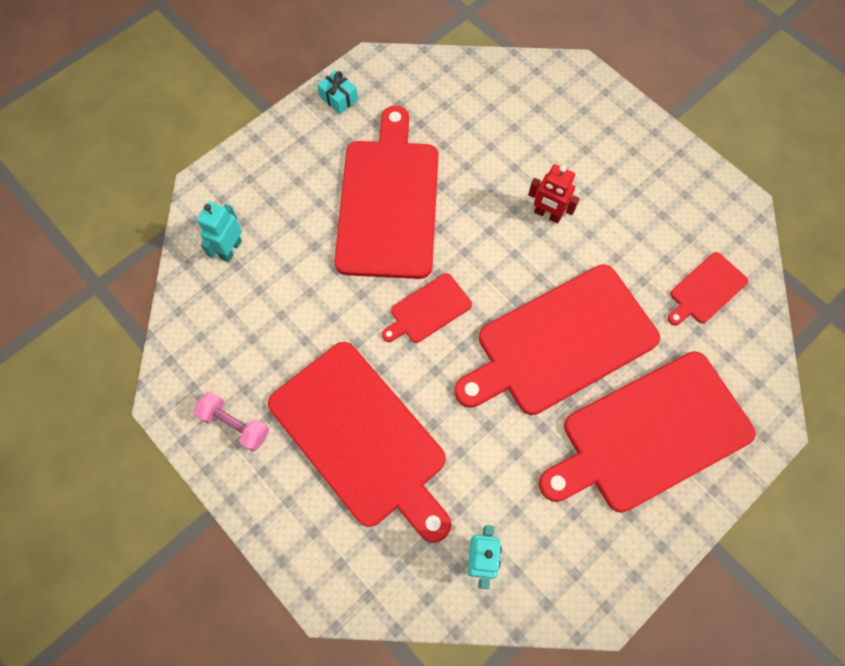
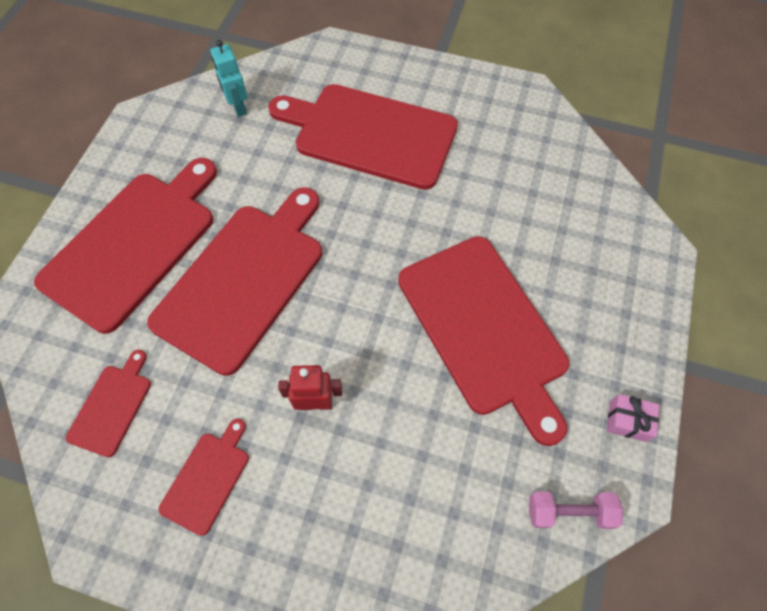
camera: 150 degrees right, 5 degrees down
pink dumbbell [193,392,269,452] -> pink dumbbell moved to [529,491,623,529]
turquoise robot [197,202,242,262] -> none
turquoise gift [317,70,358,114] -> pink gift [607,394,659,442]
red cutting board [382,273,472,343] -> red cutting board moved to [159,419,249,536]

